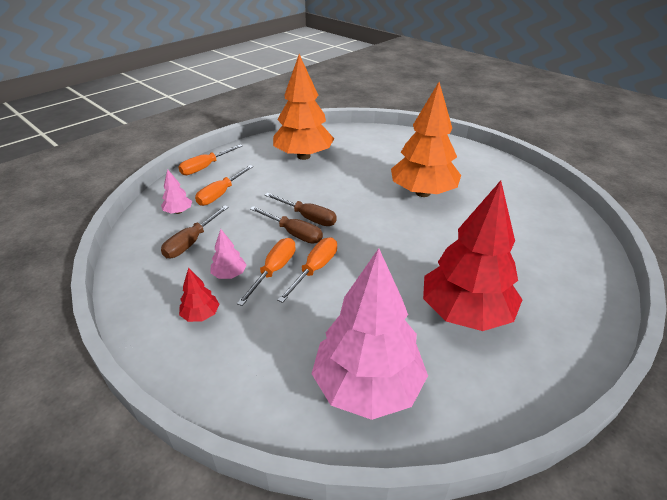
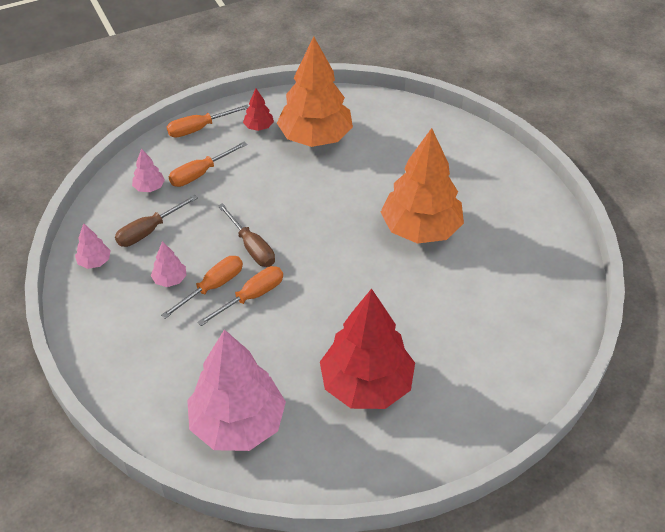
camera: 20 degrees right, 10 degrees up
red tree [179,268,220,322] -> red tree moved to [243,88,274,131]
brown screwdriver [265,193,337,226] -> none
none -> pink tree [75,223,111,269]

